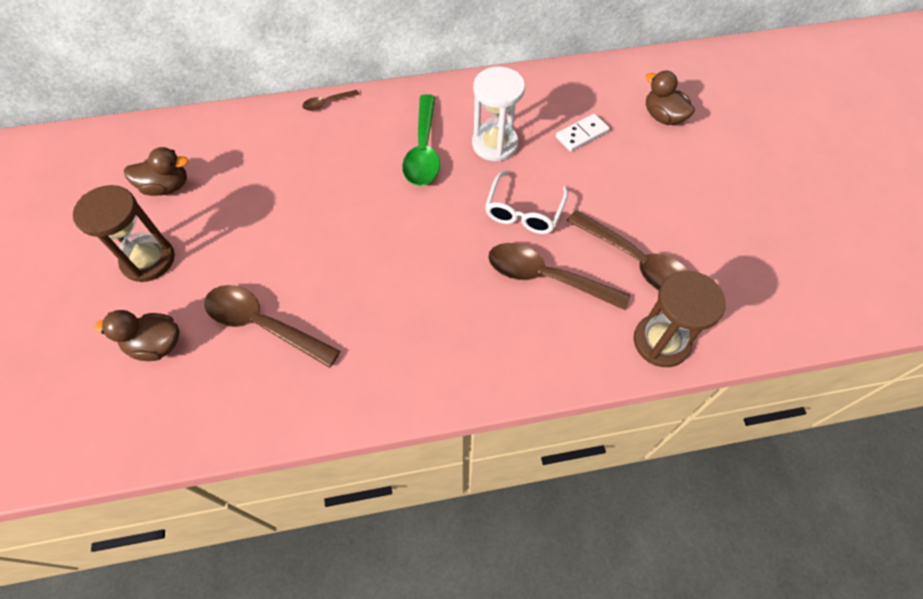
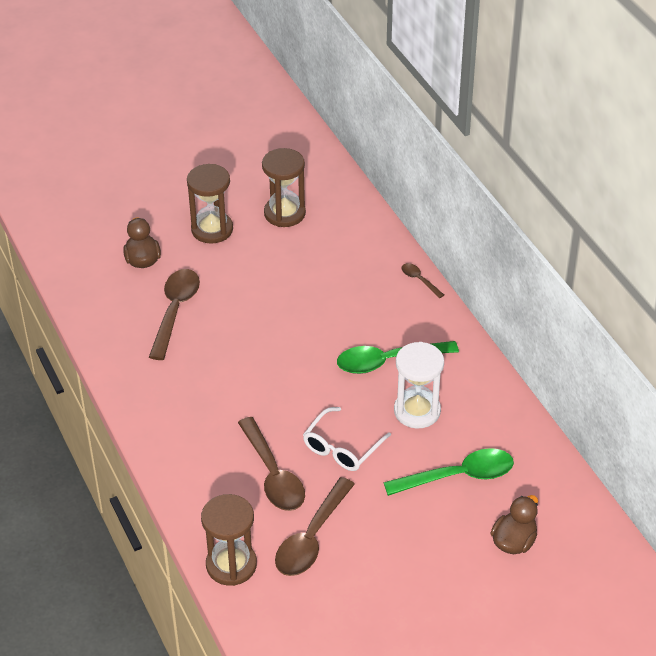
camera: 75 degrees right, 15 degrees down
brown duck [124,147,189,196] -> brown hourglass [262,148,306,227]
white glasses [485,170,568,234] -> white glasses turned 60 degrees counterclockwise [303,407,391,471]
brown spoon [488,243,630,310] -> brown spoon turned 150 degrees clockwise [238,417,305,511]
white domino [556,114,610,152] -> green spoon [383,448,514,496]

